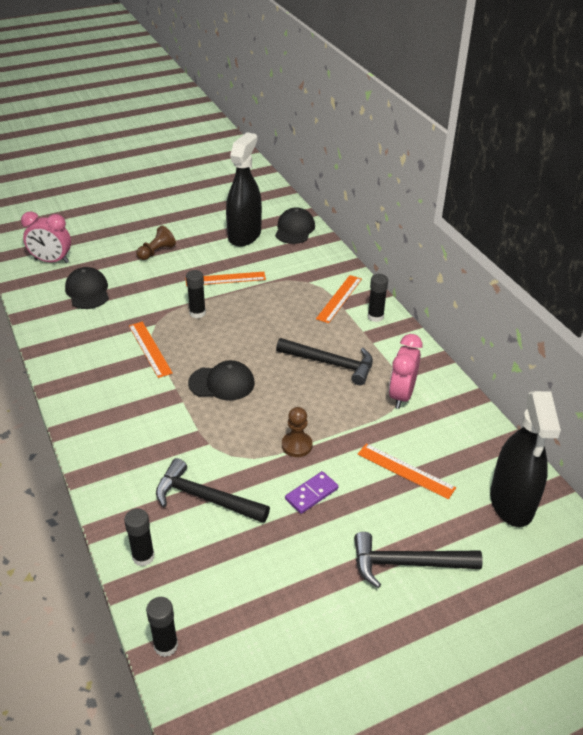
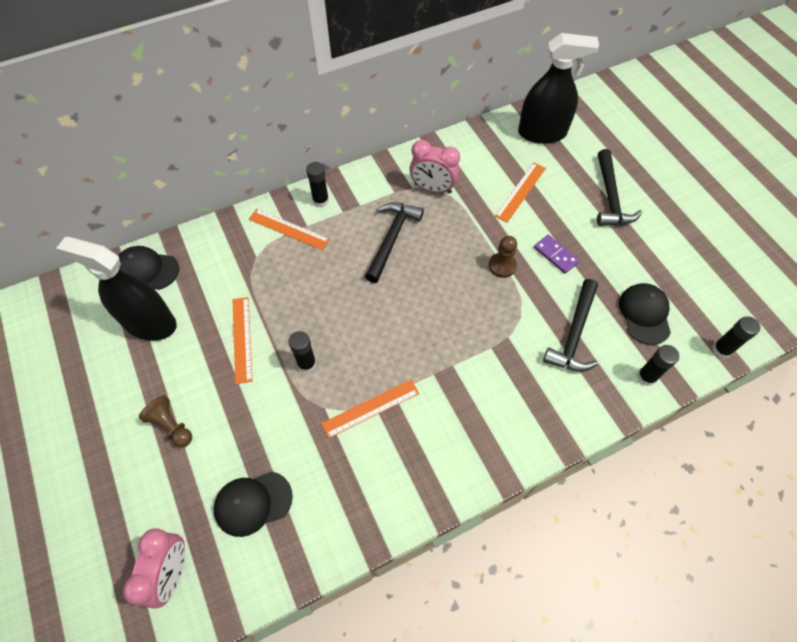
camera: 90 degrees left, 20 degrees up
black cap [188,360,255,401] -> black cap moved to [619,283,671,345]

